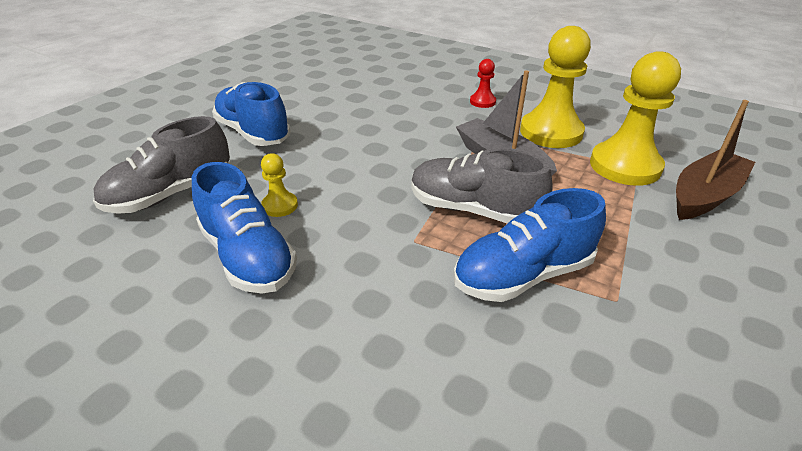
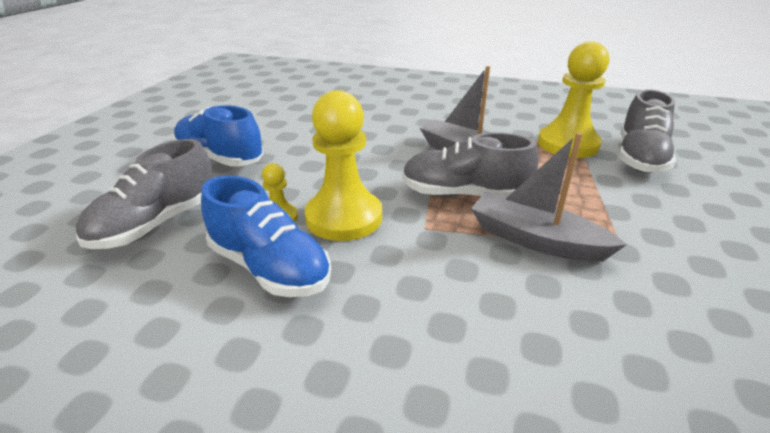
camera: 15 degrees left, 5 degrees down
blue shoe [453,188,606,302] -> grey boat [471,132,627,262]
red pawn [470,59,496,108] -> none
yellow pawn [520,26,591,148] -> yellow pawn moved to [305,90,382,241]
brown boat [676,100,755,220] -> grey shoe [619,89,676,173]

